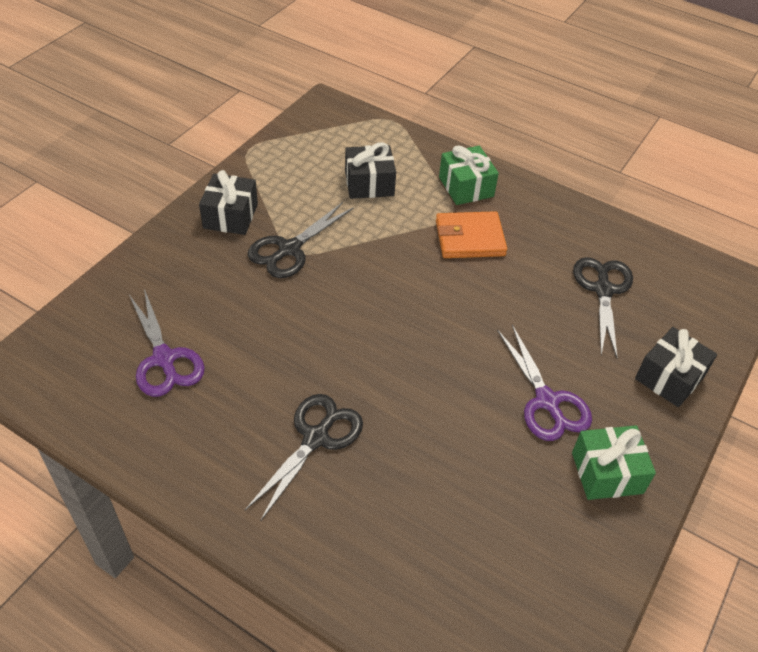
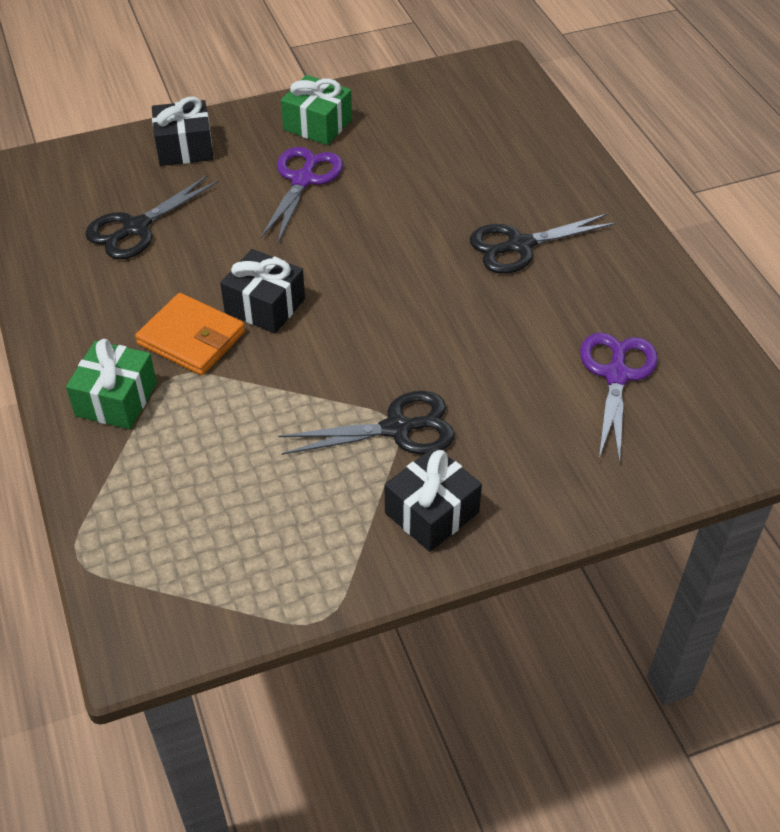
camera: 140 degrees left, 0 degrees up
black gift [345,142,396,199] -> black gift moved to [220,249,305,334]

